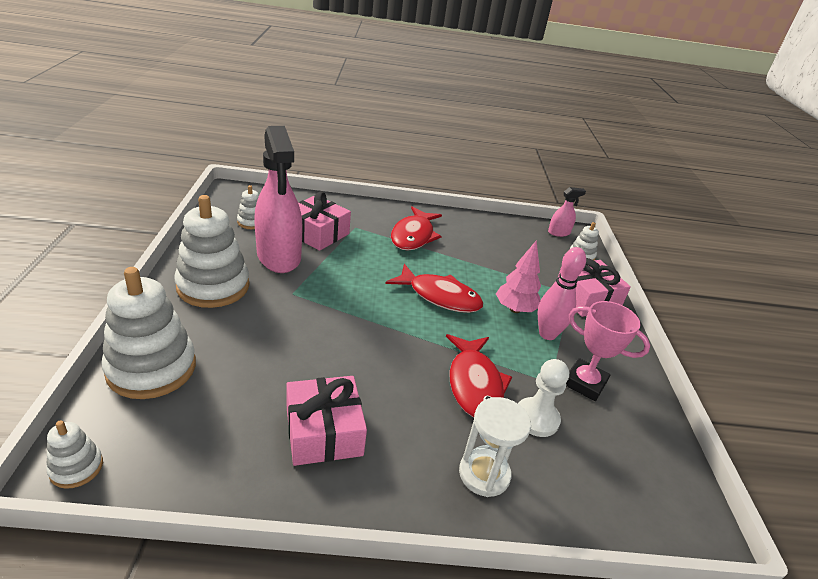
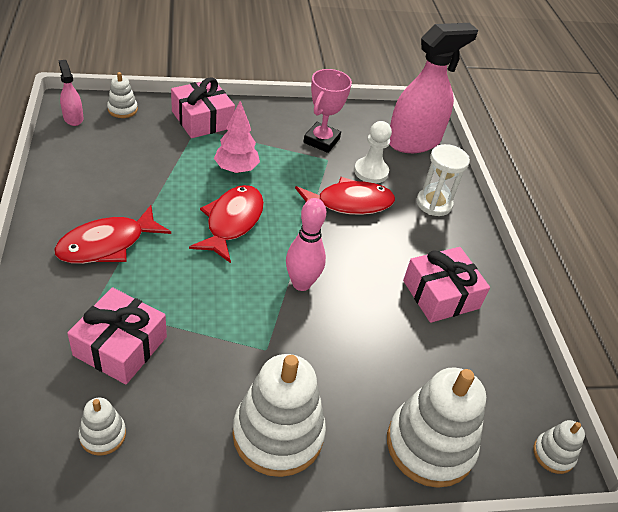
camera: 100 degrees left, 10 degrees up
pink spray bottle [254,126,303,273] -> pink spray bottle moved to [389,23,478,153]
red fish [391,206,442,250] -> red fish turned 135 degrees clockwise [54,205,171,264]
pink bowling pin [538,247,586,340] -> pink bowling pin moved to [286,198,326,291]

